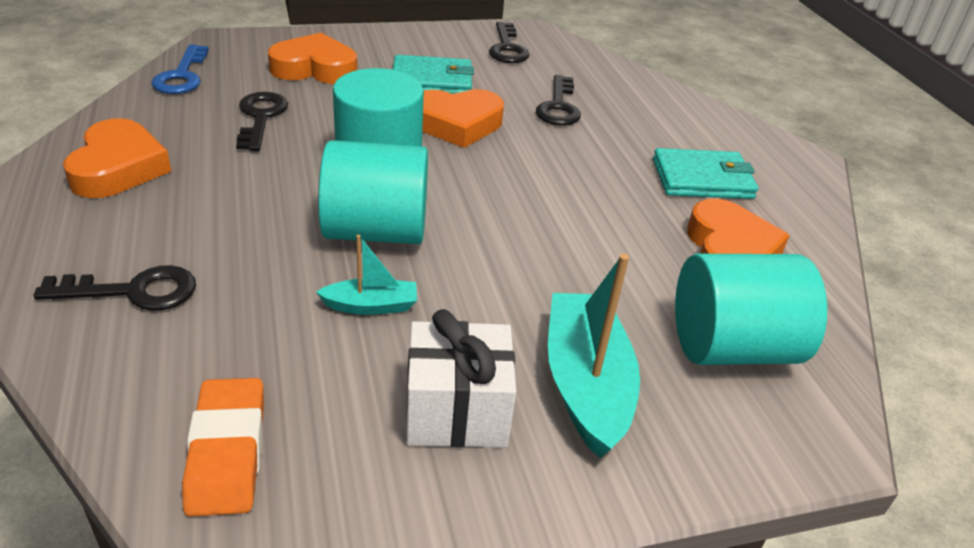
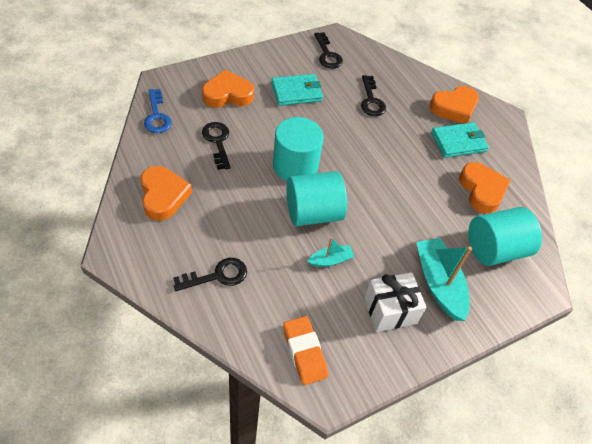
camera: 15 degrees left, 15 degrees up
orange heart [422,89,504,148] -> orange heart moved to [430,86,479,124]

